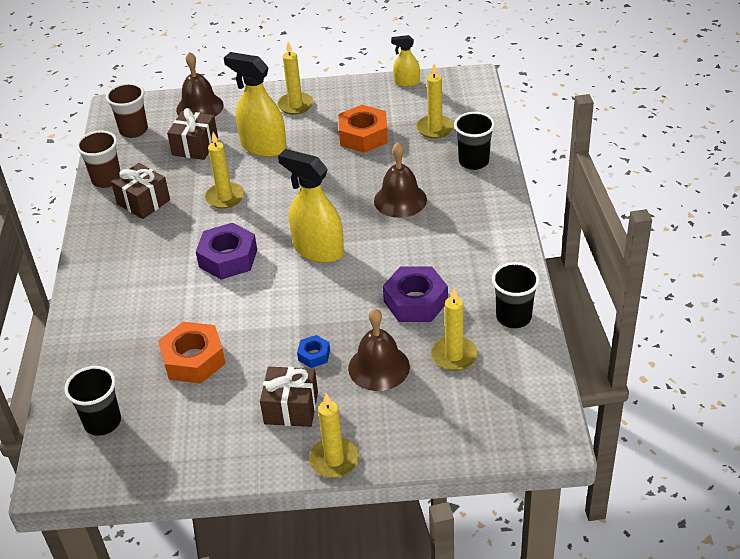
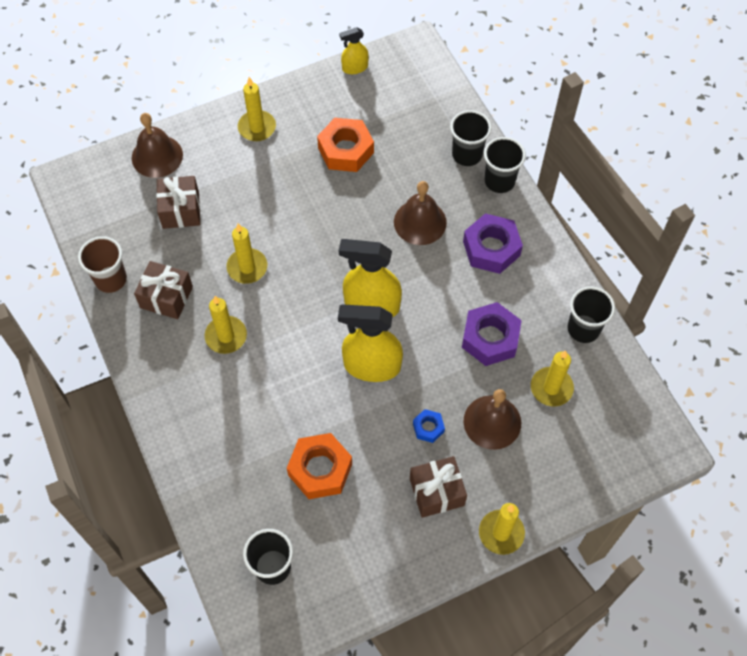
camera: 25 degrees left, 20 degrees up
brown cup [106,83,148,138] -> none
purple nut [196,223,257,280] -> purple nut moved to [463,213,523,274]
yellow spray bottle [224,52,287,157] -> yellow spray bottle moved to [338,304,403,382]
yellow candle [416,64,454,139] -> yellow candle moved to [205,296,247,354]
none -> black cup [484,137,526,193]

